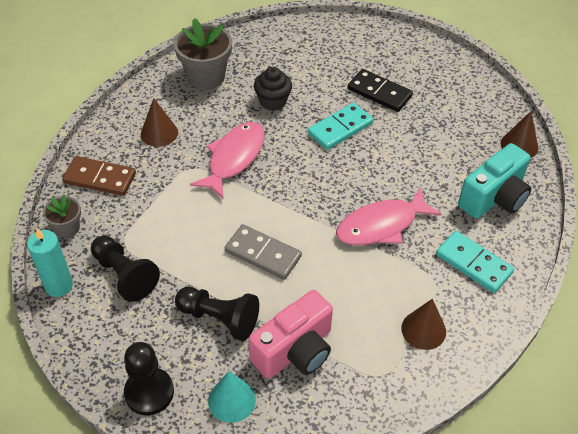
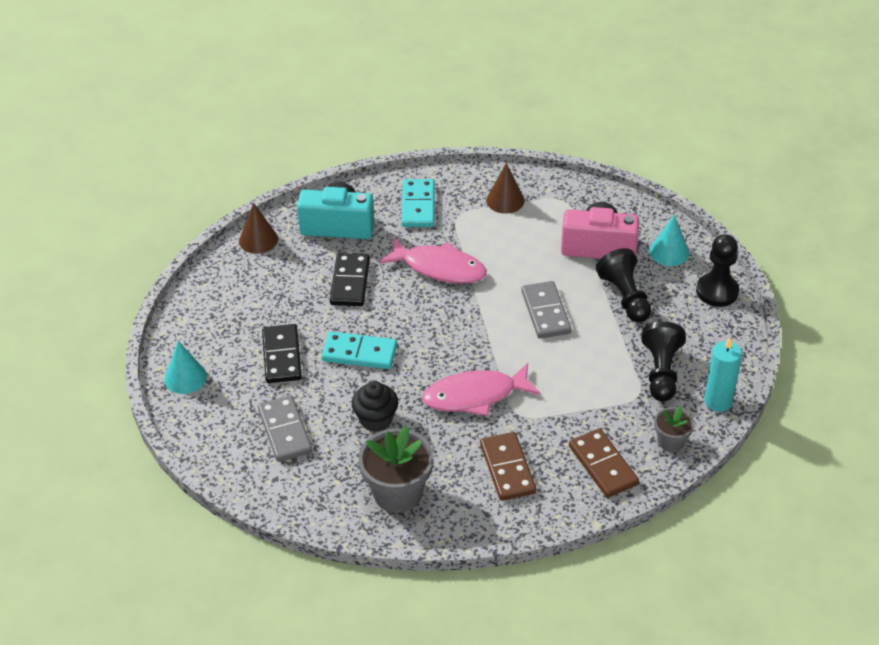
camera: 130 degrees left, 5 degrees down
brown cone [141,98,178,147] -> brown domino [480,432,536,501]
none -> turquoise cone [164,341,207,394]
none -> grey domino [258,395,312,462]
none -> black domino [330,253,370,306]

